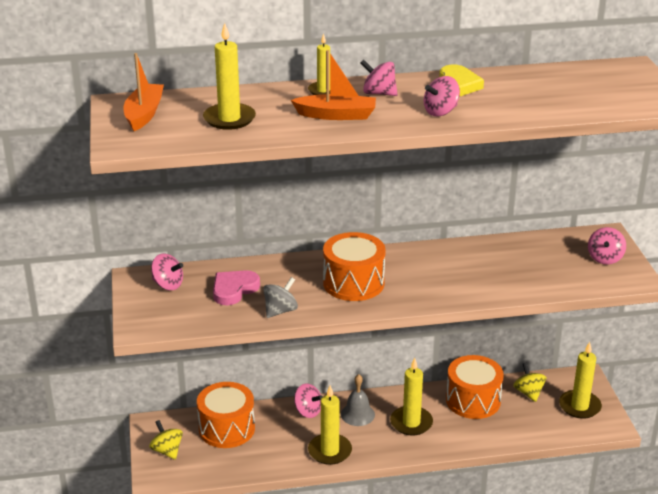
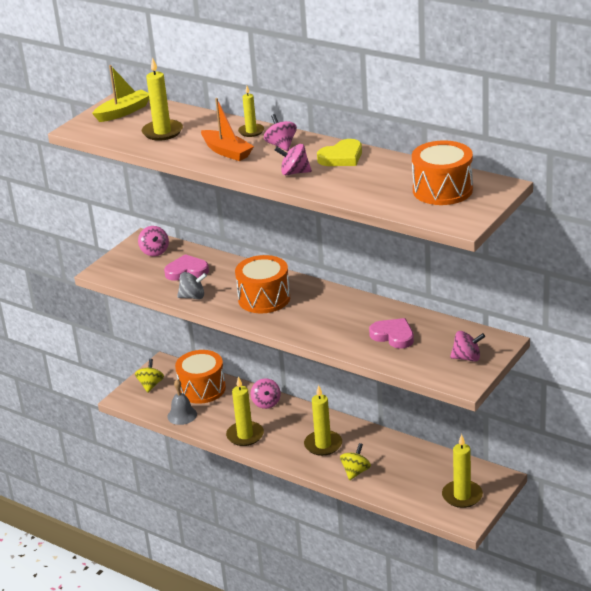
camera: 45 degrees right, 0 degrees up
orange boat [123,53,164,131] -> yellow boat [92,65,149,122]
grey bell [341,374,375,426] -> grey bell moved to [167,379,197,425]
orange drum [446,355,504,419] -> orange drum moved to [412,140,473,205]
yellow spinning top [513,363,546,402] -> yellow spinning top moved to [340,443,371,480]
pink spinning top [588,227,626,265] -> pink spinning top turned 150 degrees counterclockwise [450,331,485,362]
none -> pink heart [369,318,414,349]

